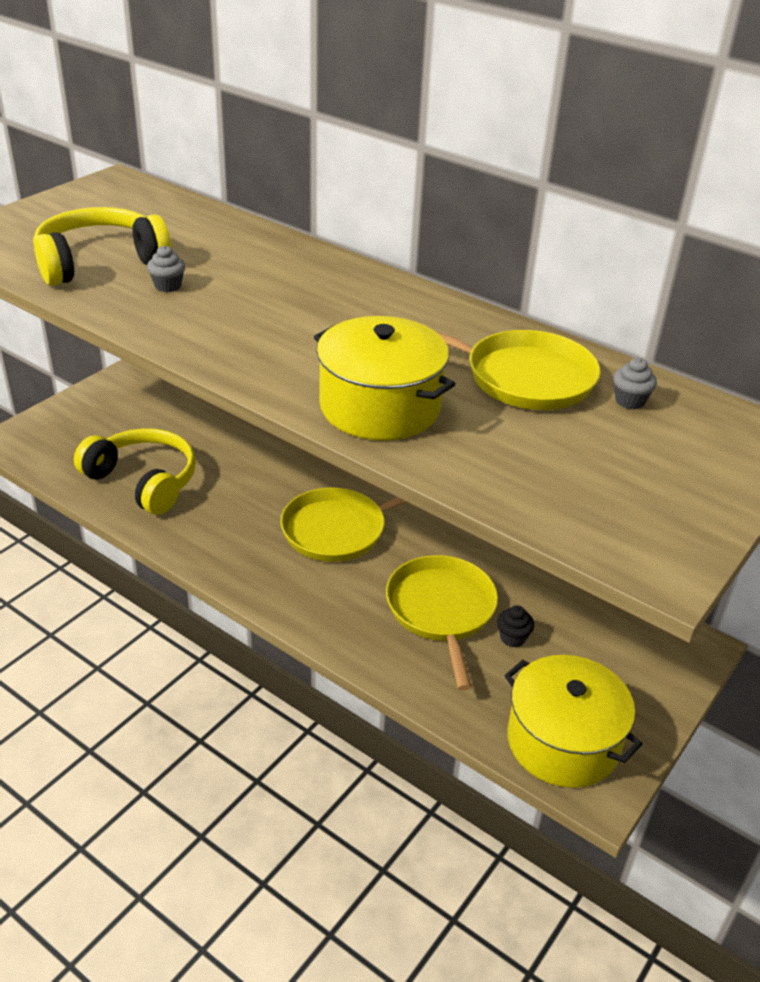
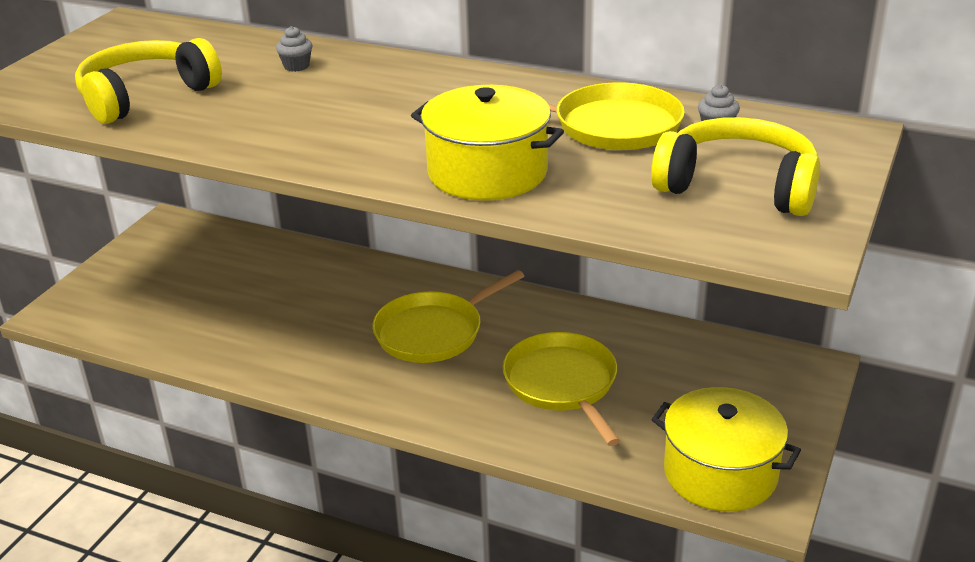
camera: 10 degrees left, 5 degrees down
yellow headphones [74,428,196,515] -> yellow headphones moved to [651,117,820,216]
grey cupcake [147,245,185,292] -> grey cupcake moved to [276,26,312,72]
black cupcake [497,606,534,647] -> none

